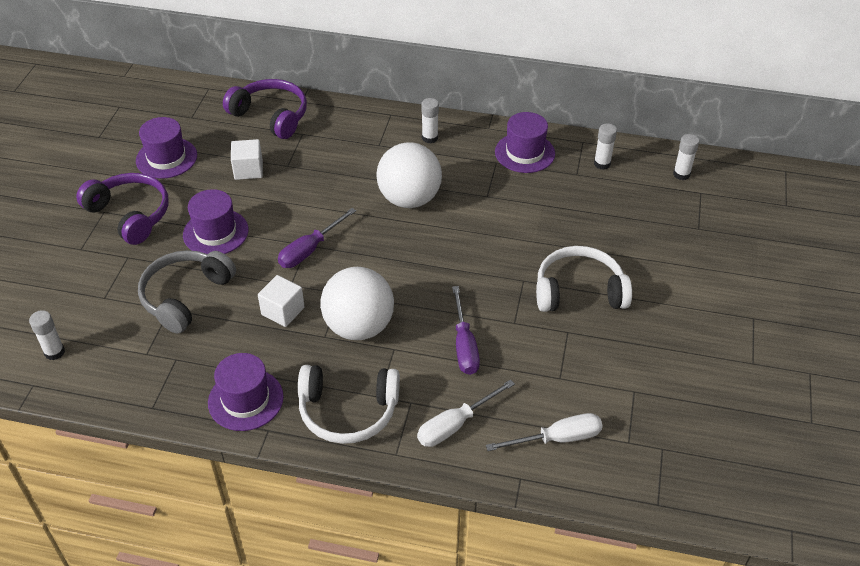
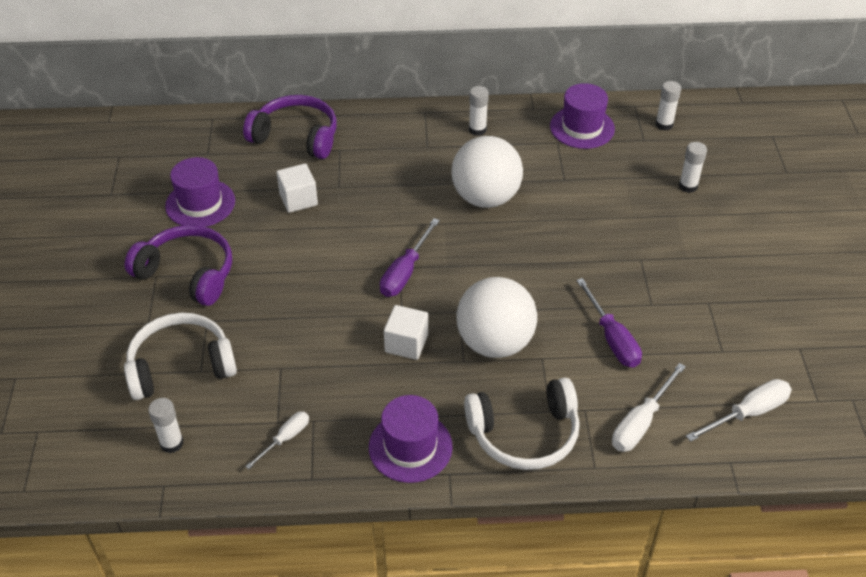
camera: 15 degrees left, 0 degrees up
grey headphones [138,250,236,334] -> none
purple hat [183,189,249,254] -> none
white headphones [536,246,632,312] -> white headphones moved to [124,313,237,400]
white glue stick [673,134,699,180] -> white glue stick moved to [679,142,707,193]
none -> white screwdriver [245,411,309,469]

